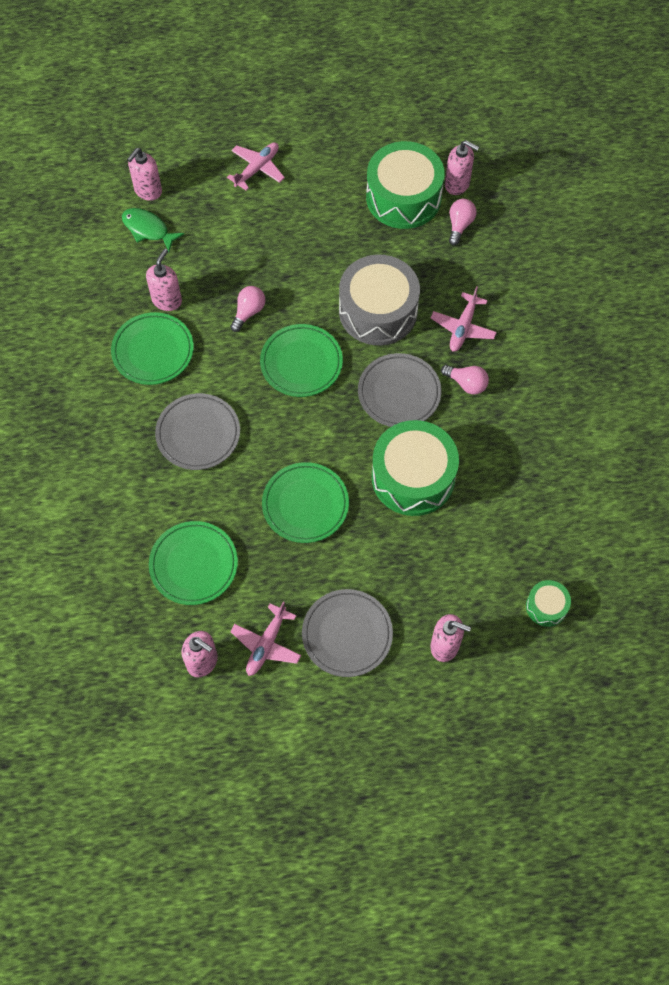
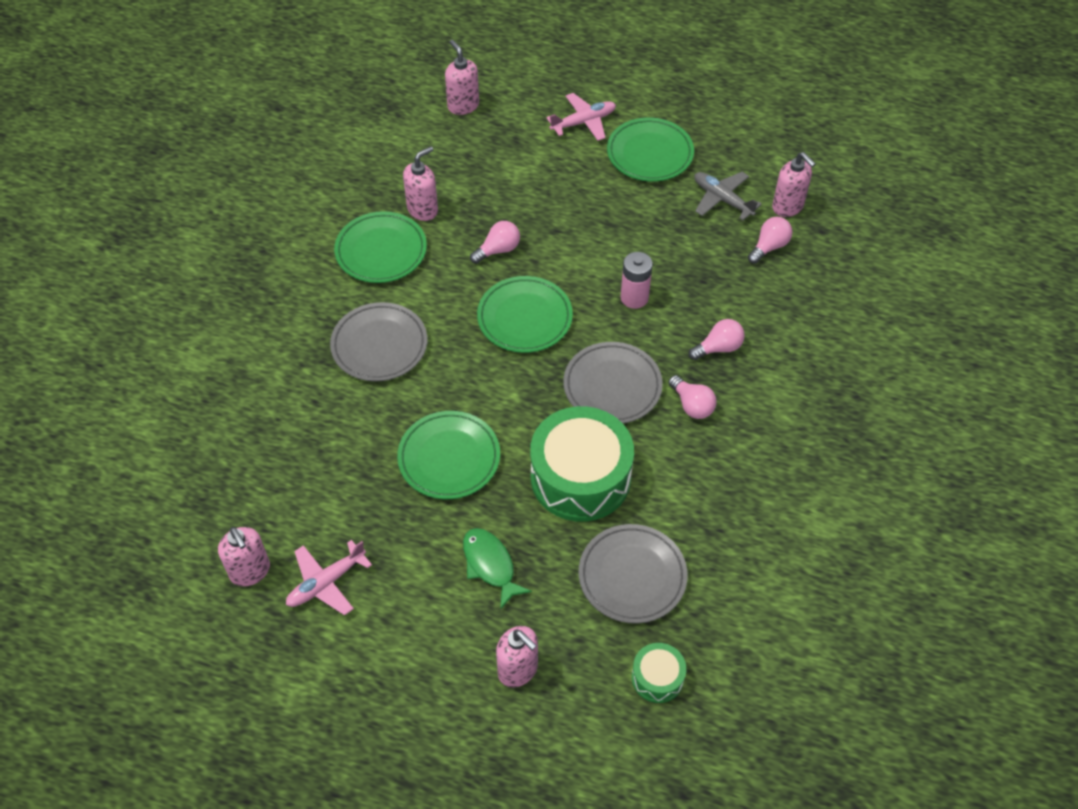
camera: 25 degrees right, 10 degrees down
green fish [122,208,184,252] -> green fish moved to [463,528,532,609]
pink soap dispenser [127,148,162,201] -> pink soap dispenser turned 90 degrees clockwise [445,40,479,115]
green plate [149,521,238,605] -> green plate moved to [607,118,694,182]
grey plate [302,589,393,677] -> grey plate moved to [579,524,688,623]
grey drum [339,255,420,345] -> pink battery [621,252,653,309]
green drum [366,141,445,229] -> grey plane [694,172,762,220]
pink plane [431,286,497,352] -> pink light bulb [689,319,745,360]

